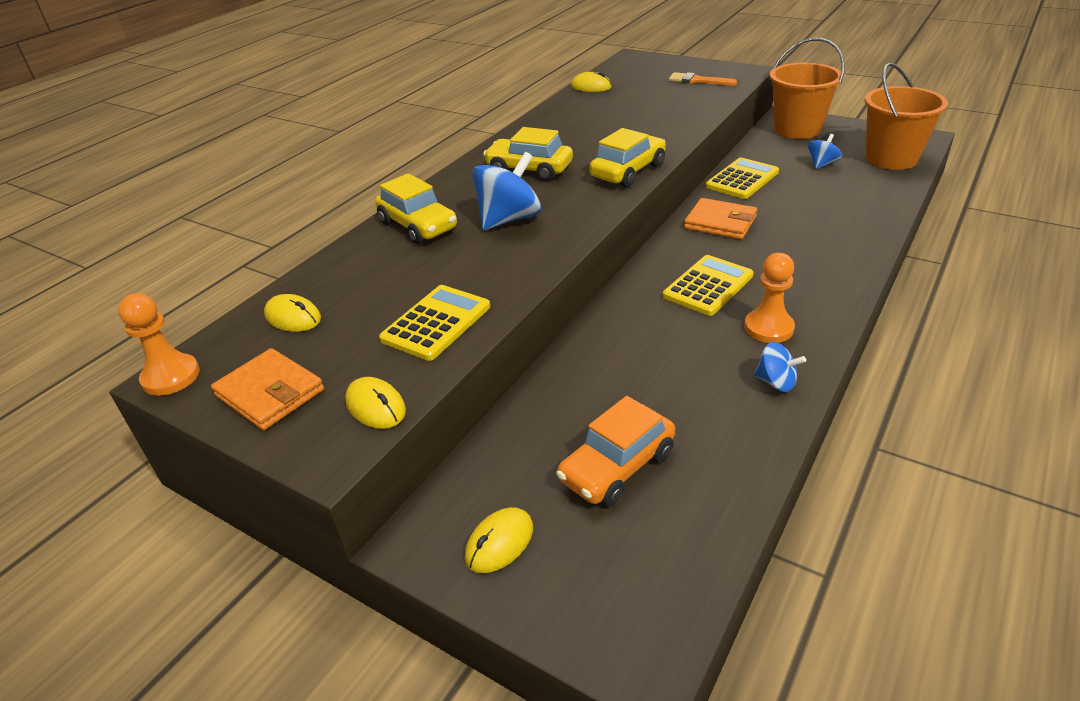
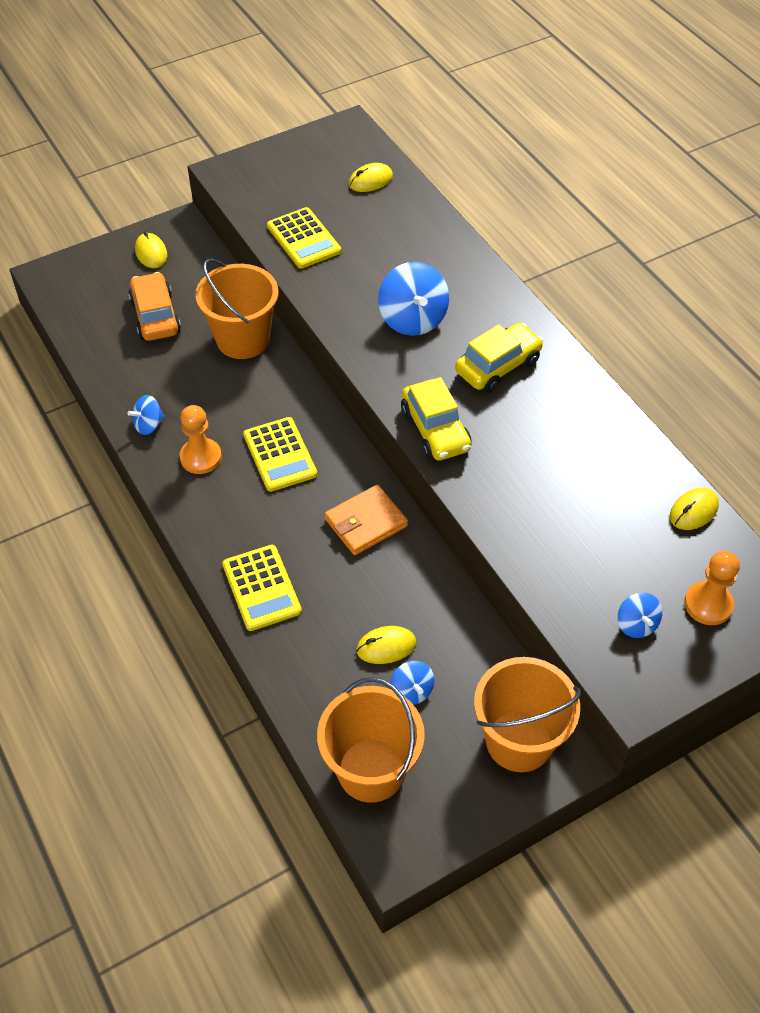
camera: 115 degrees right, 15 degrees up
orange pawn [118,293,200,396] -> orange pawn moved to [684,551,740,625]
orange wallet [211,348,324,430] -> none
yellow mouse [345,377,406,429] -> yellow mouse moved to [356,626,416,664]
yellow car [375,173,457,244] -> none
orange brush [669,72,737,85] -> blue spinning top [618,592,662,638]
yellow calculator [705,158,779,199] -> yellow calculator moved to [222,545,302,631]
none -> orange bucket [195,259,278,359]

